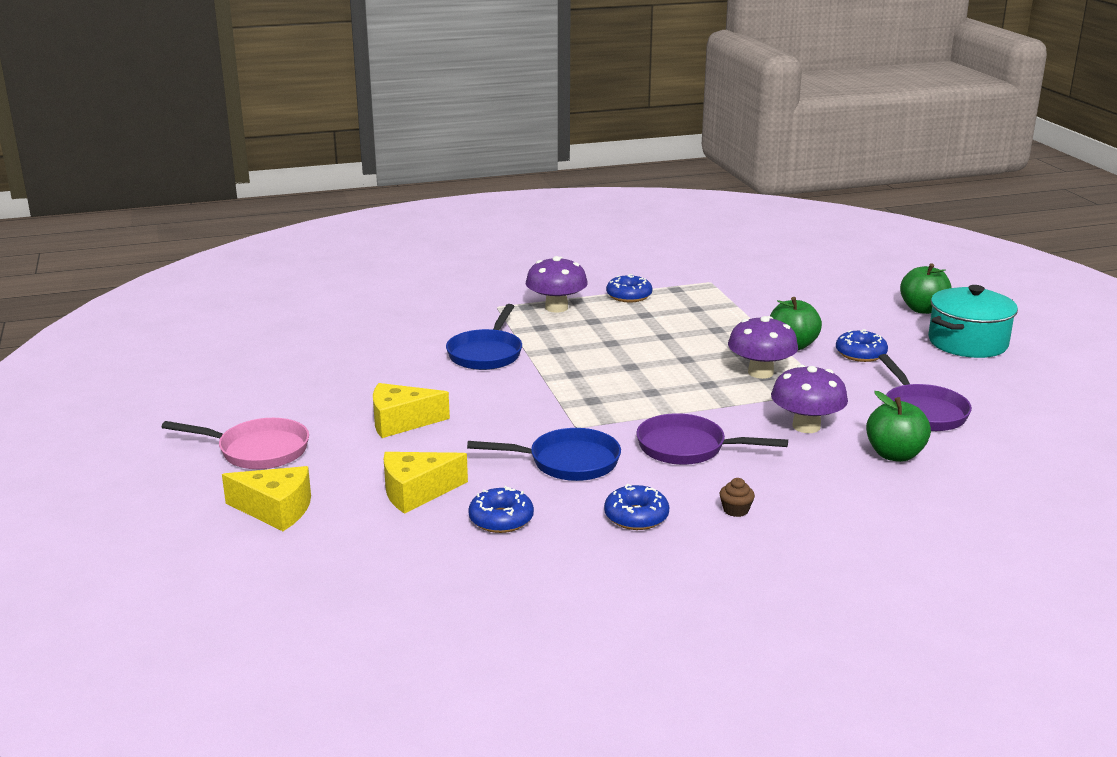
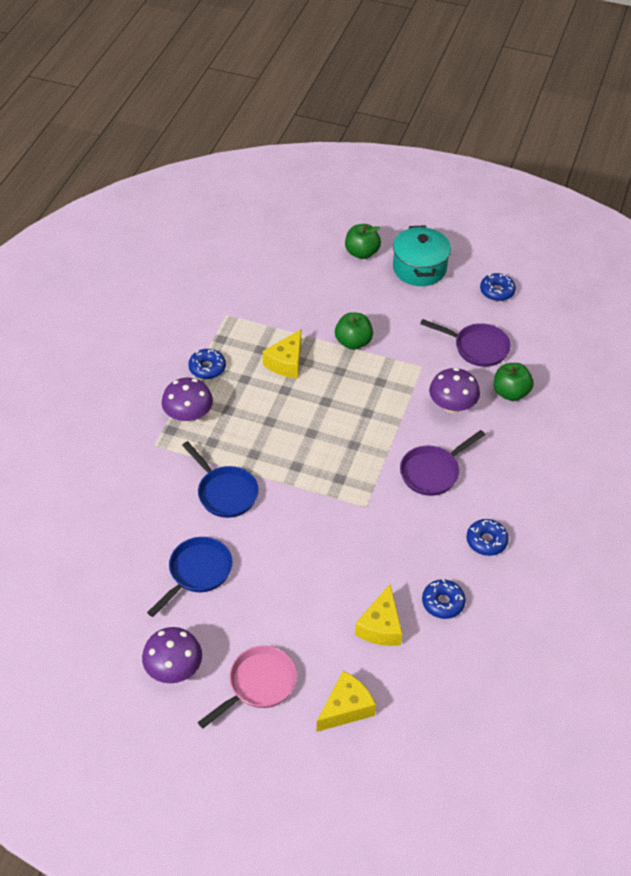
camera: 55 degrees left, 25 degrees up
yellow cheese [373,383,450,438] -> yellow cheese moved to [263,329,301,379]
blue pan [467,428,621,481] -> blue pan moved to [147,537,233,617]
brown cupcake [720,478,755,517] -> none
purple mushroom [728,316,798,379] -> purple mushroom moved to [142,627,202,683]
blue donut [836,329,888,362] -> blue donut moved to [480,273,516,301]

